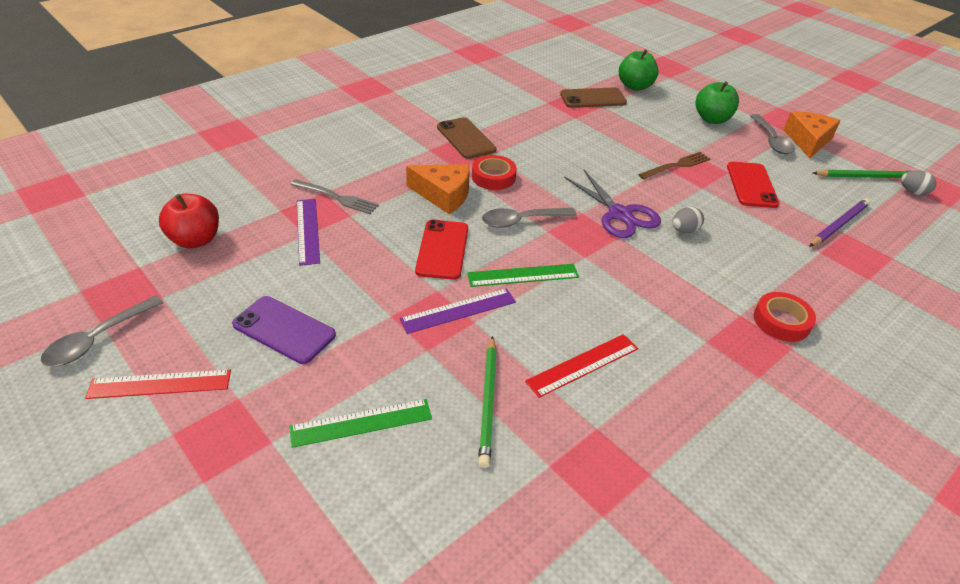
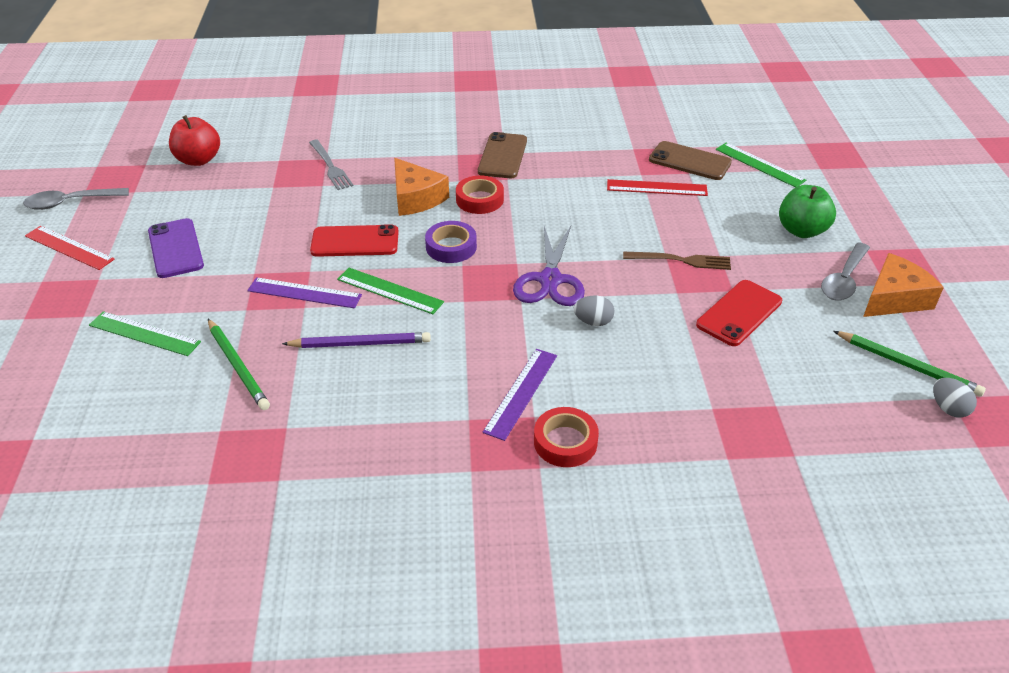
camera: 40 degrees right, 0 degrees up
purple ruler [297,199,320,266] -> purple ruler moved to [483,349,557,441]
red phone [415,220,468,280] -> red phone turned 45 degrees clockwise [310,224,399,257]
green pencil [478,336,497,468] -> green pencil turned 75 degrees counterclockwise [208,319,270,410]
grey spoon [482,208,577,228] -> purple tape [425,221,477,263]
red ruler [525,334,638,398] -> red ruler moved to [607,179,708,196]
green apple [619,49,659,91] -> green ruler [716,143,806,188]
purple pencil [809,198,870,247] -> purple pencil moved to [282,332,431,348]

